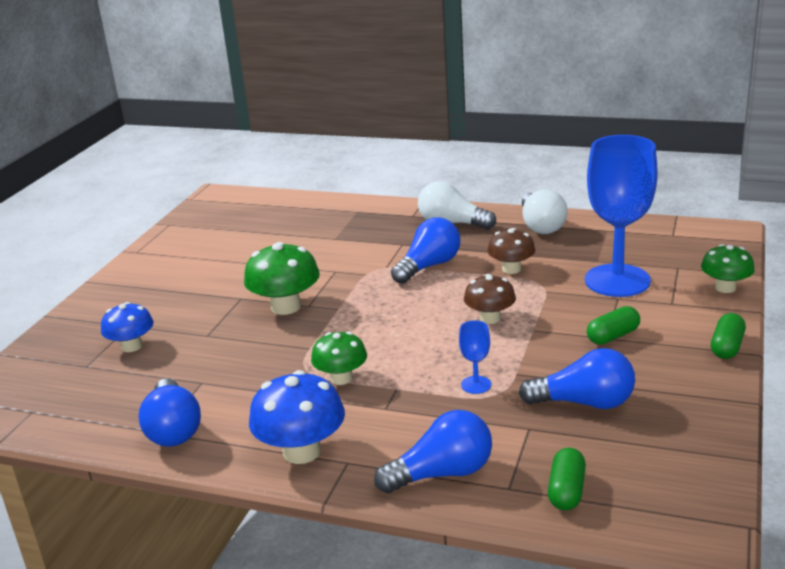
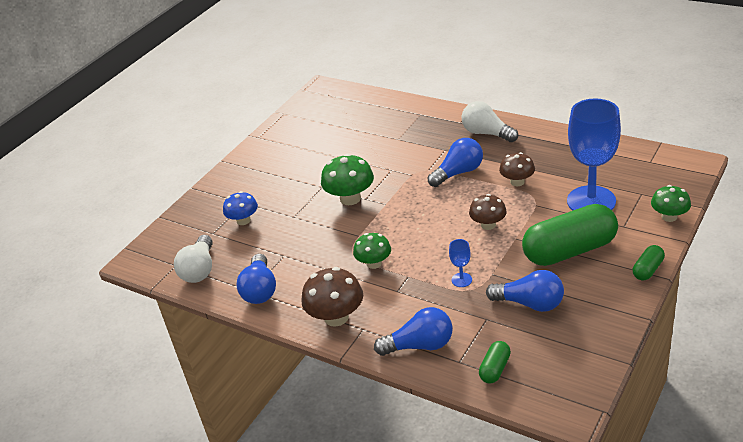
camera: 15 degrees right, 10 degrees up
blue mushroom [249,370,345,464] -> brown mushroom [301,267,363,327]
white light bulb [522,189,568,234] -> white light bulb moved to [174,235,213,283]
green capsule [587,306,640,345] -> green capsule [522,204,618,266], size x2.26

